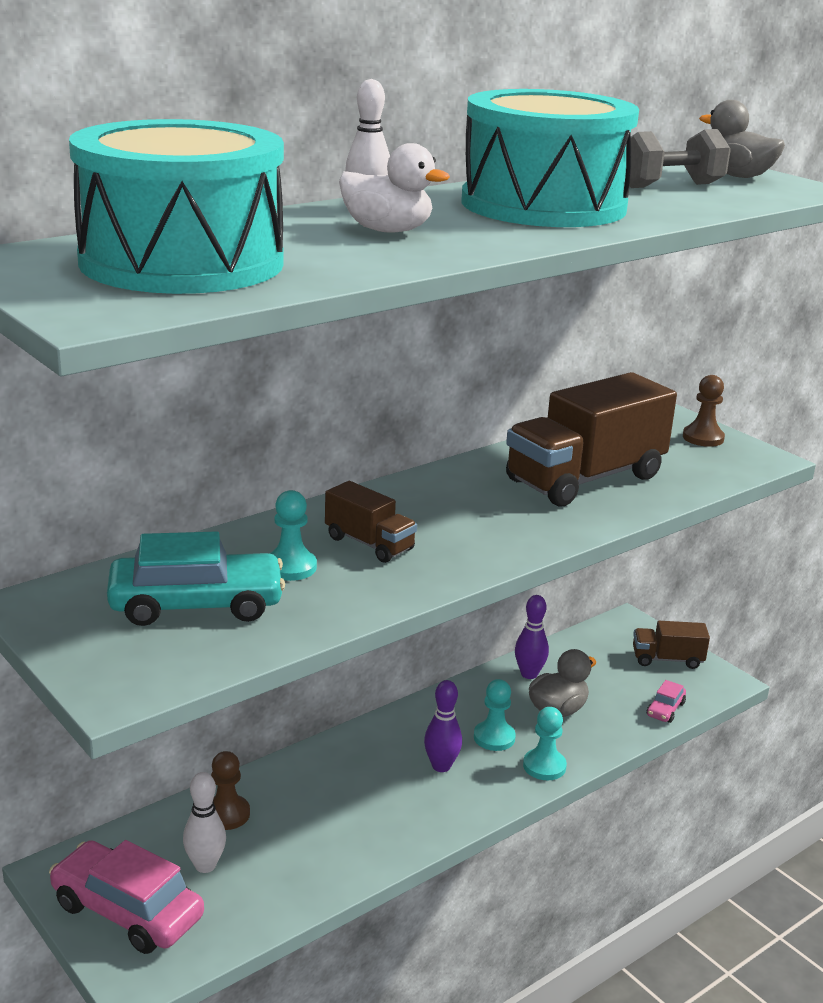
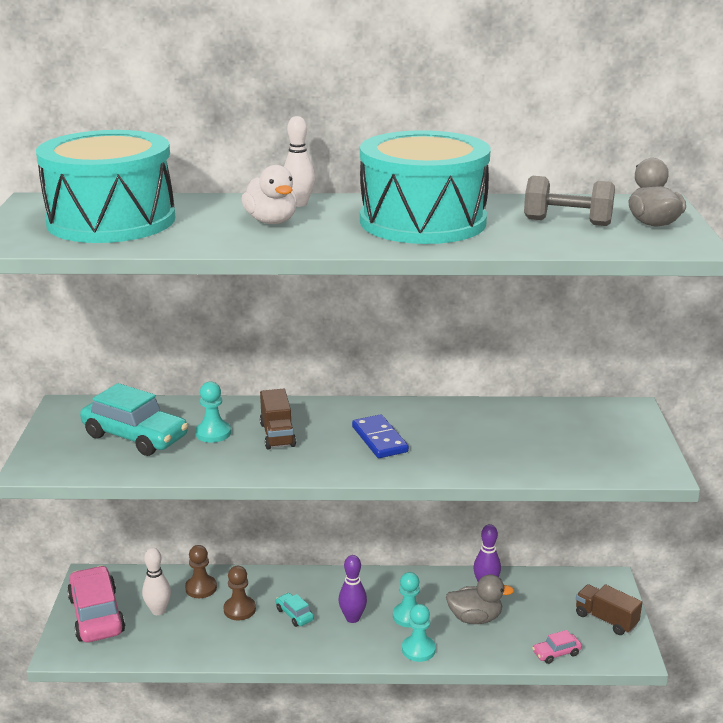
camera: 40 degrees right, 0 degrees up
brown truck [506,372,677,506] -> none
brown pawn [683,375,725,447] -> brown pawn moved to [223,566,256,620]
none -> turquoise car [276,593,314,627]
none -> blue domino [352,414,409,458]

